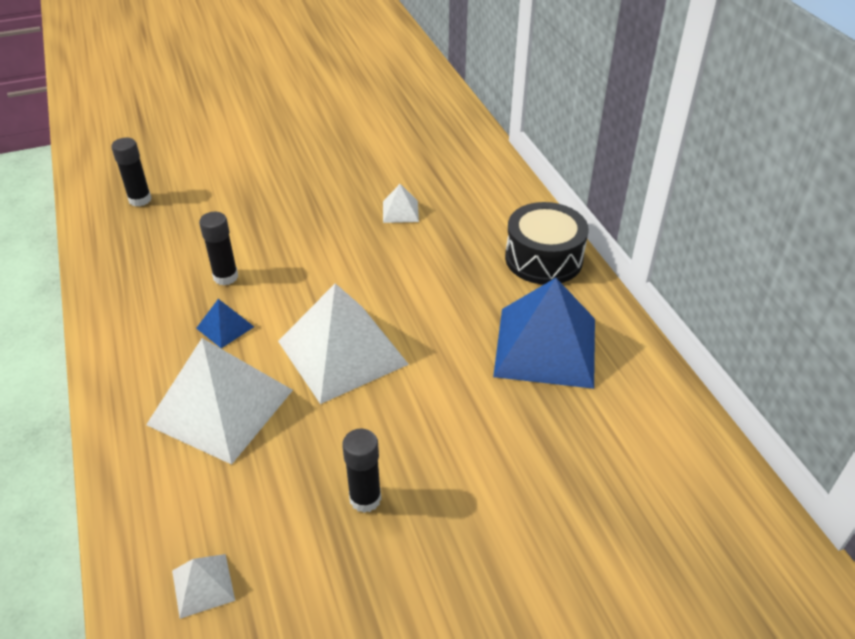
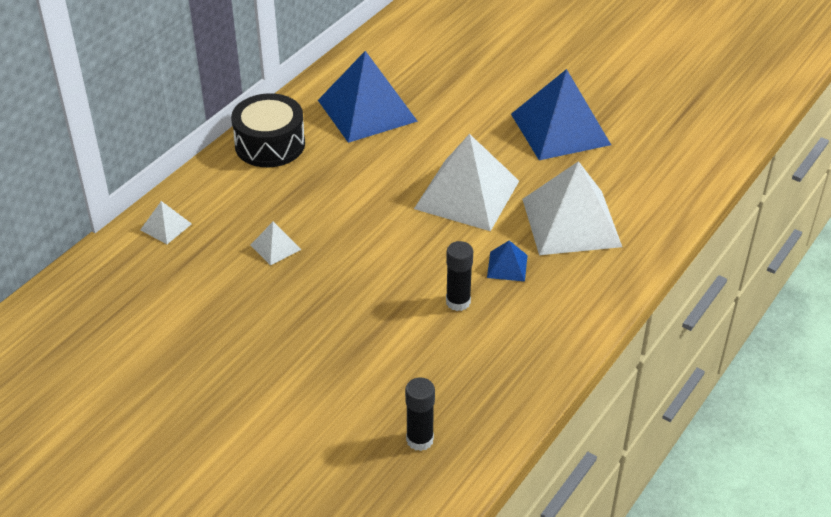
camera: 125 degrees left, 0 degrees up
white pyramid [172,554,235,619] -> white pyramid moved to [140,201,192,244]
black glue stick [342,429,381,513] -> blue pyramid [511,69,611,160]

